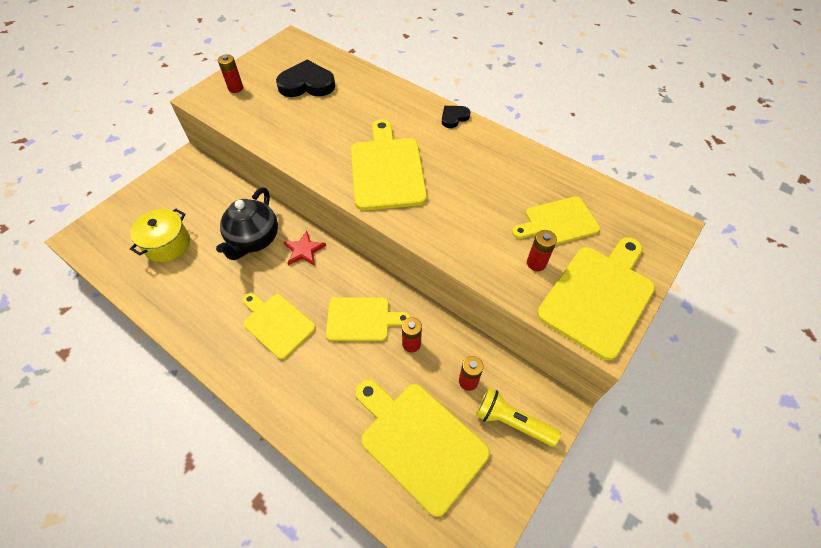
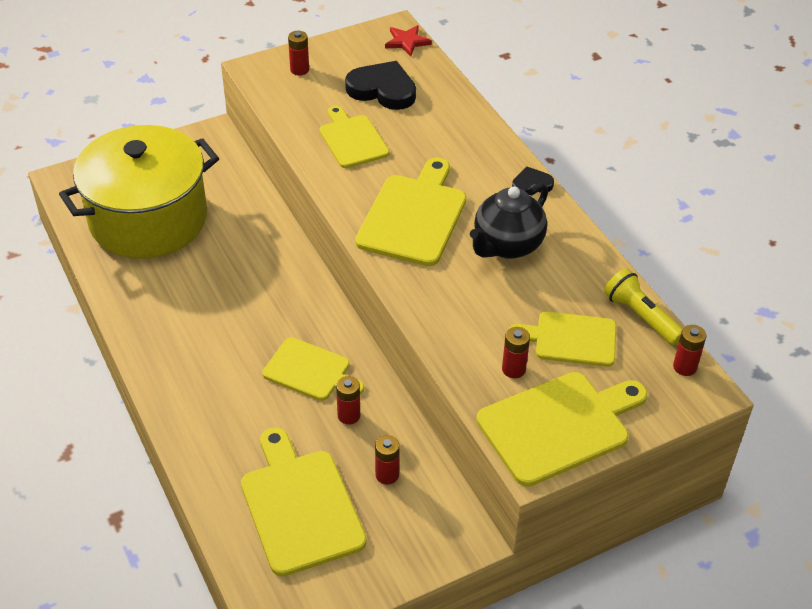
camera: 25 degrees right, 10 degrees down
yellow pot [130,208,190,262] -> yellow pot [59,125,219,259], size x2.17
black teapot [216,188,278,260] -> black teapot moved to [470,183,548,259]
yellow cutting board [242,293,316,359] -> yellow cutting board moved to [320,106,389,168]
red star [284,231,326,266] -> red star moved to [385,25,432,56]
yellow flashlight [476,388,561,447] -> yellow flashlight moved to [604,268,683,346]
none -> red battery [673,325,706,376]

